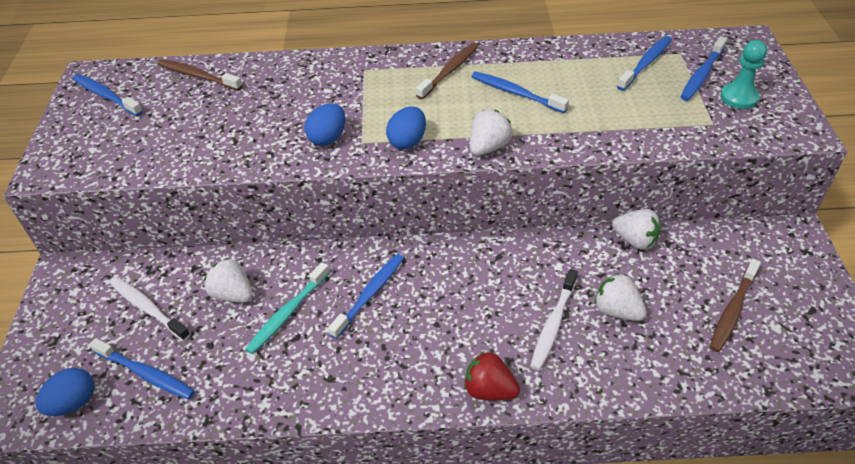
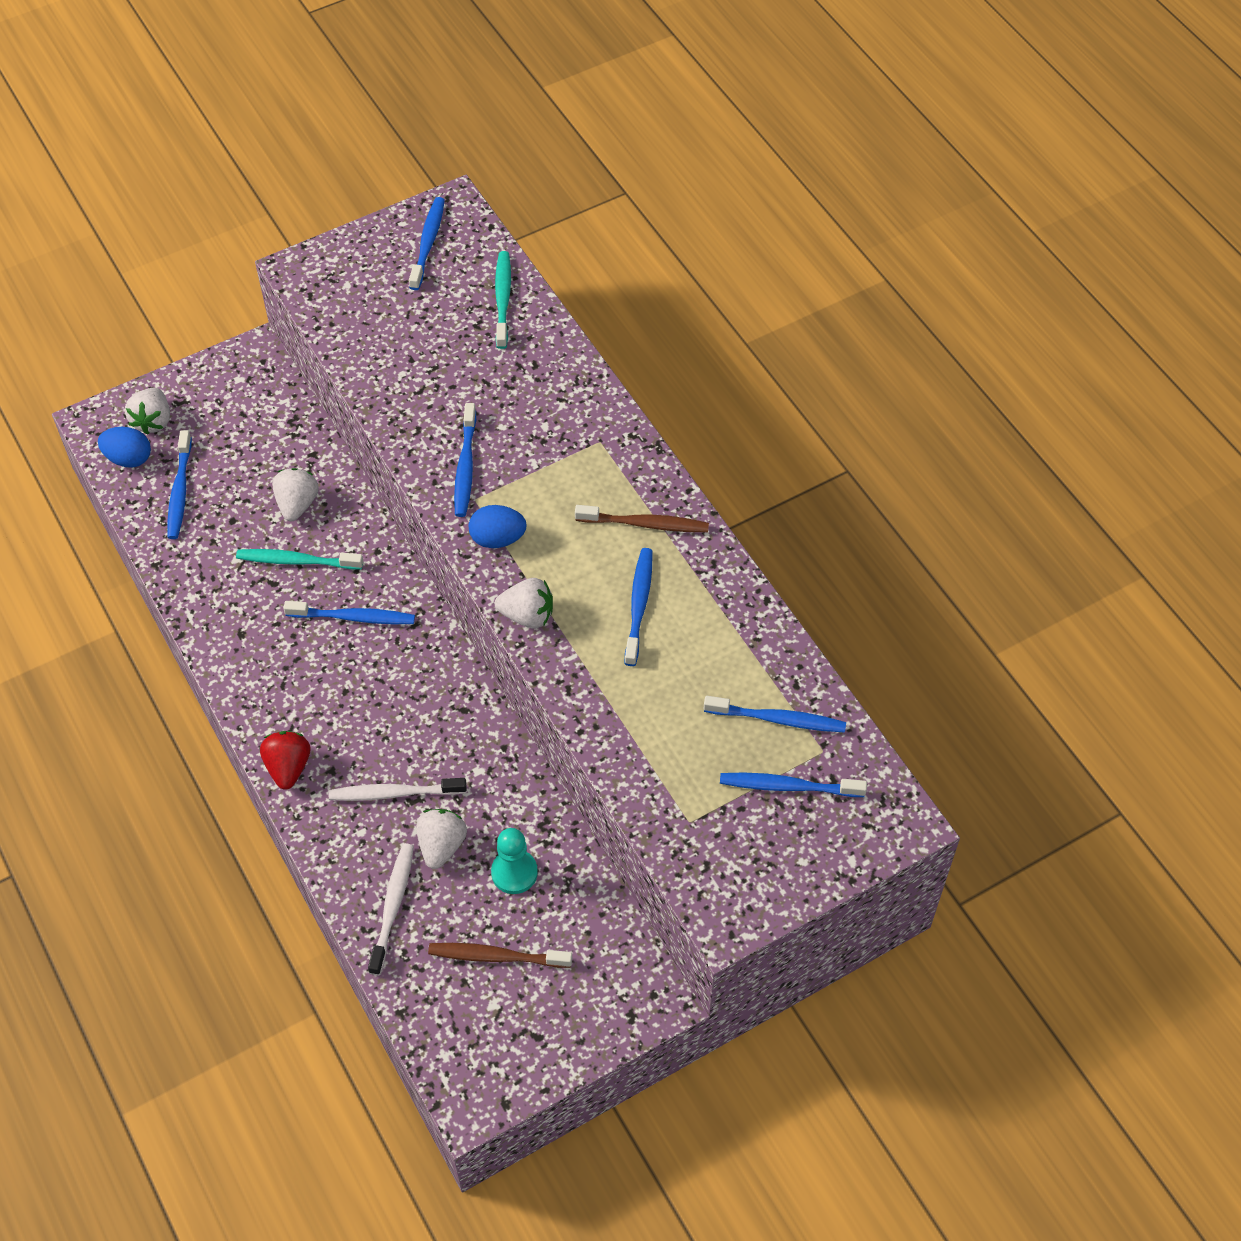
camera: 60 degrees right, 10 degrees up
white toothbrush [110,277,190,341] -> white toothbrush moved to [368,843,414,975]
brown toothbrush [158,59,242,91] -> turquoise toothbrush [495,251,511,349]
blue egg [304,104,346,146] -> blue toothbrush [454,403,476,517]
white strawberry [612,209,661,250] -> white strawberry moved to [125,388,170,435]
turquoise pawn [720,40,767,109] -> turquoise pawn moved to [491,828,538,894]

